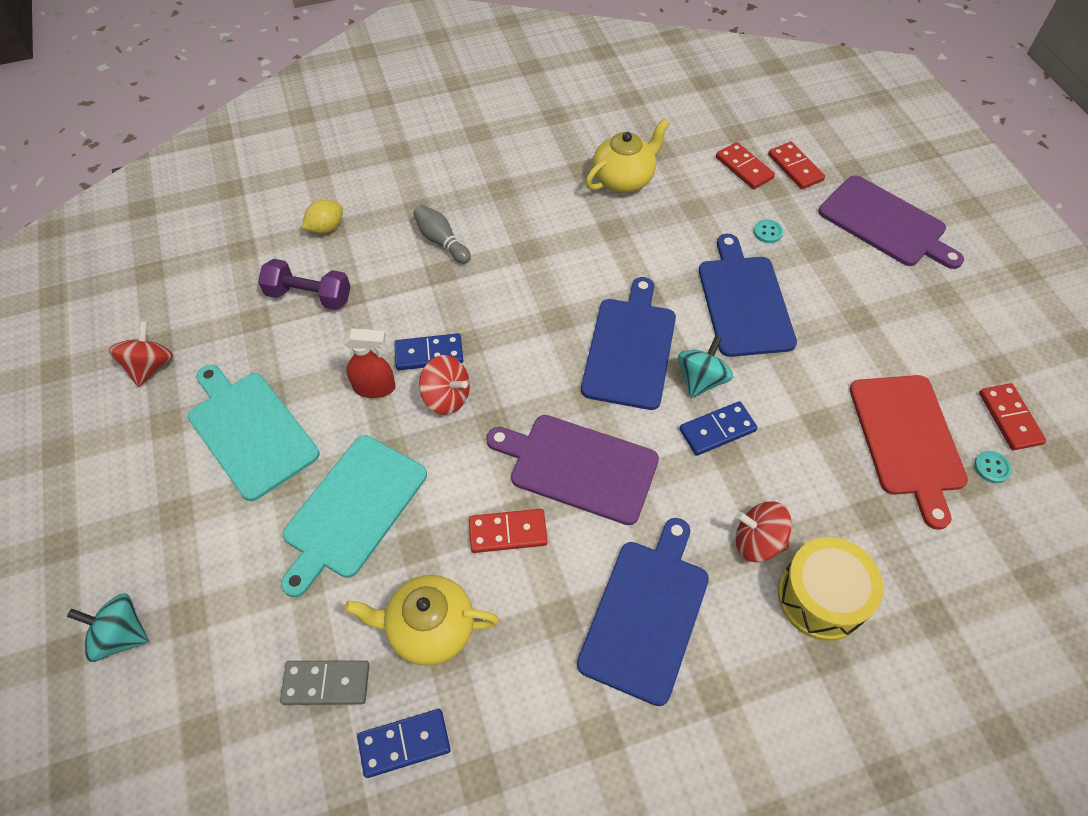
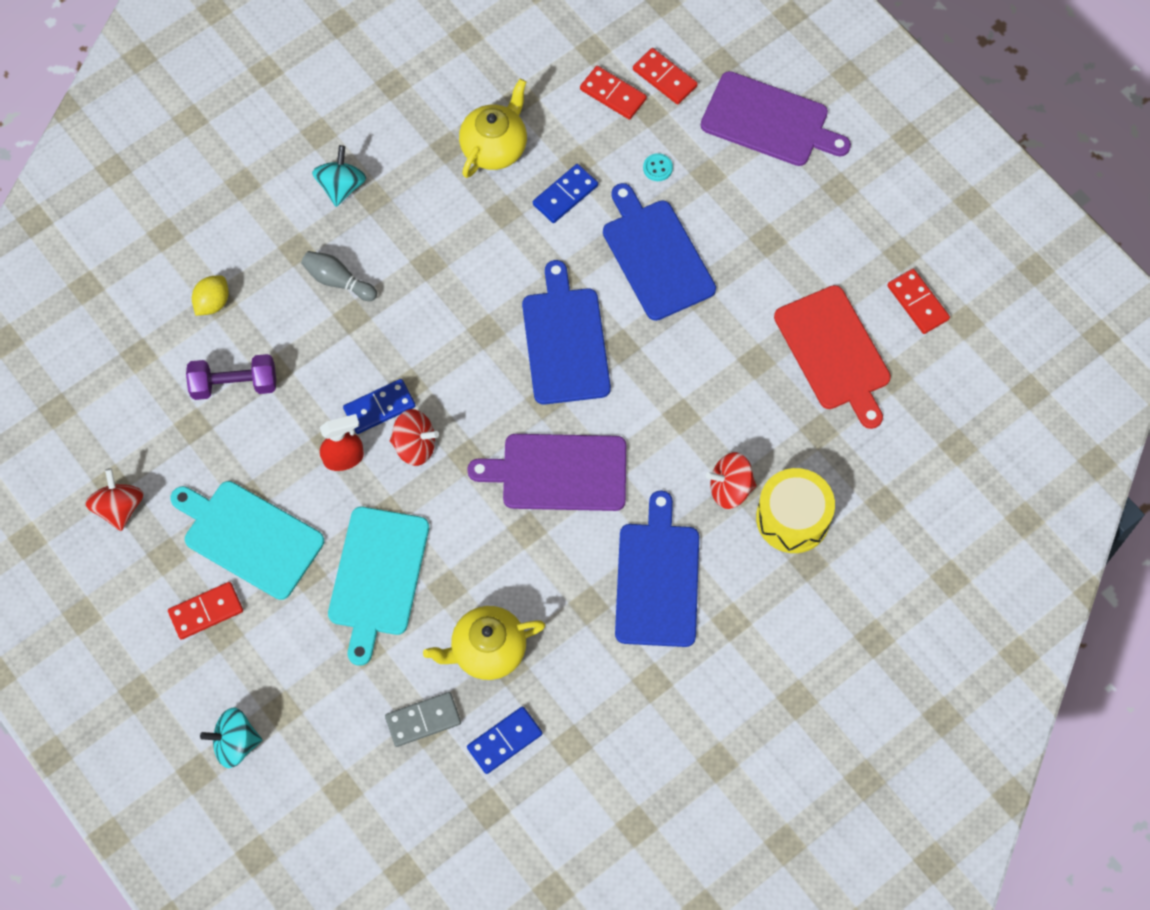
camera: 20 degrees left, 10 degrees up
red domino [469,509,548,553] -> red domino moved to [168,582,243,640]
turquoise spinning top [678,335,733,398] -> turquoise spinning top moved to [312,145,366,207]
blue domino [679,401,758,456] -> blue domino moved to [533,164,598,223]
turquoise button [974,451,1012,483] -> none

